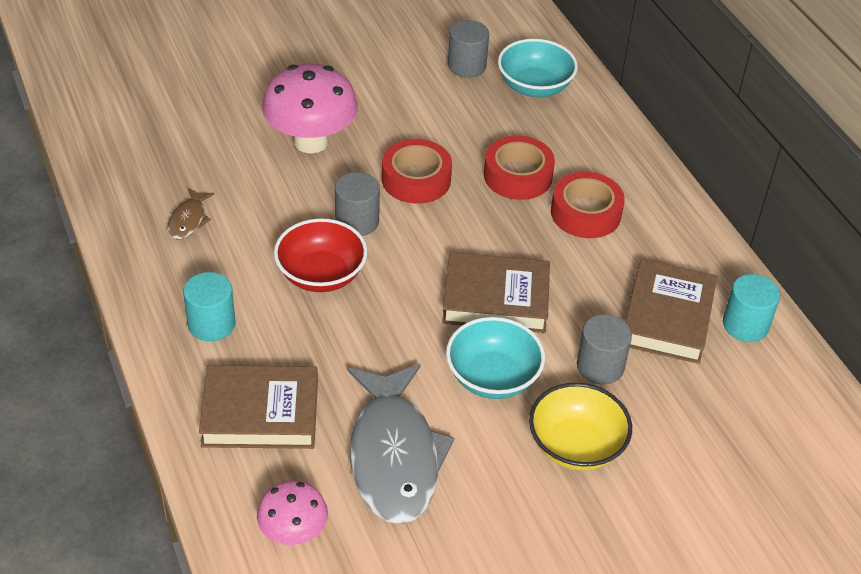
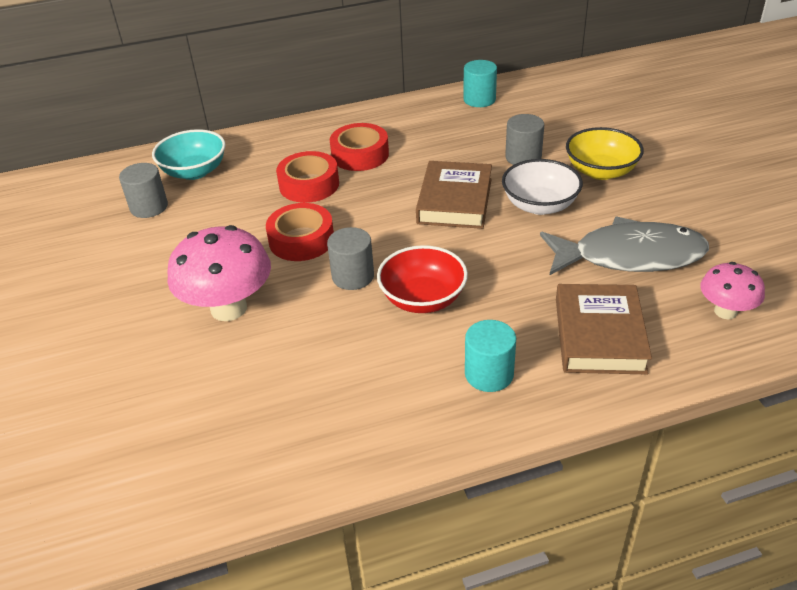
camera: 80 degrees left, 5 degrees down
brown fish [168,188,215,239] -> none
turquoise bowl [446,317,545,399] -> white bowl [502,159,583,215]
brown book [625,259,717,364] -> none

